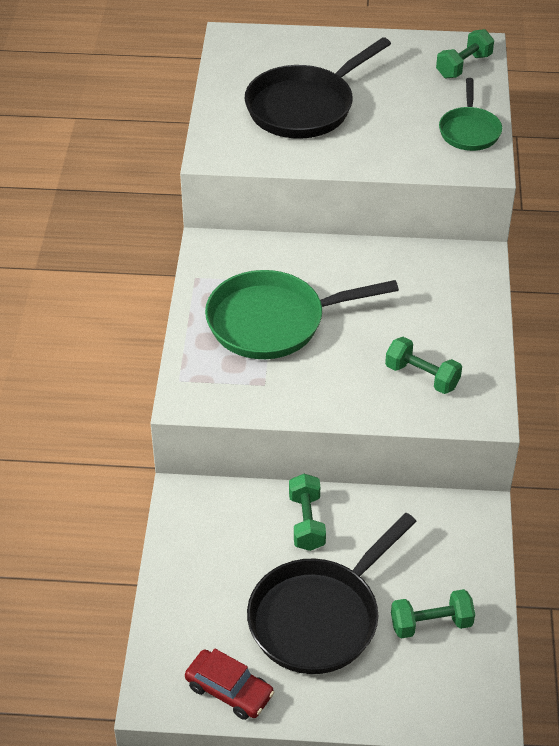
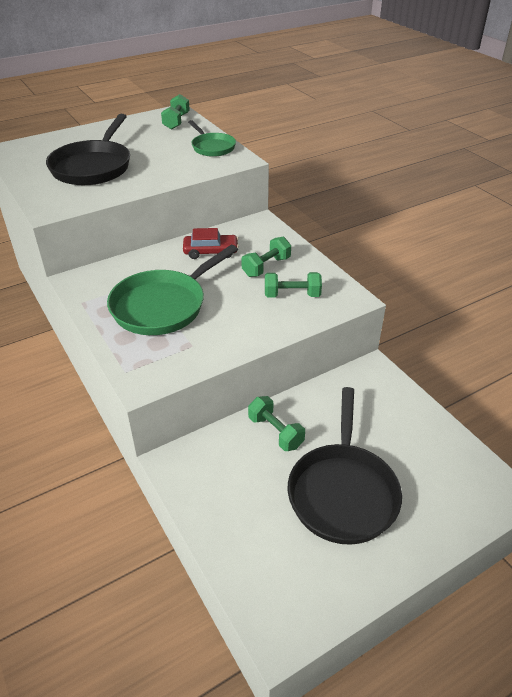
camera: 35 degrees left, 5 degrees down
red car [185,649,275,720] -> red car moved to [183,228,239,259]
green dumbbell [391,589,475,639] -> green dumbbell moved to [241,237,291,277]

